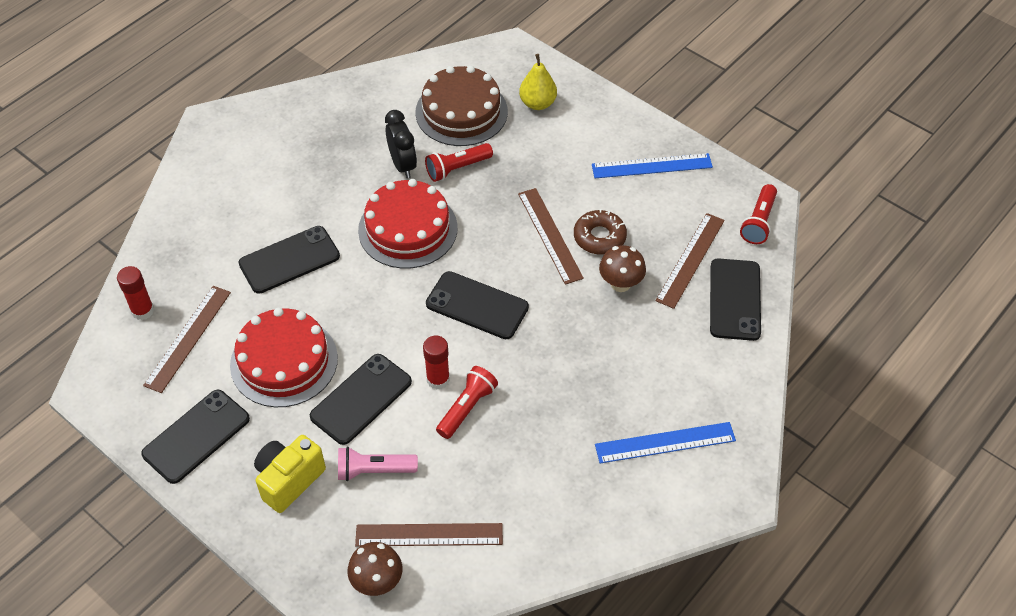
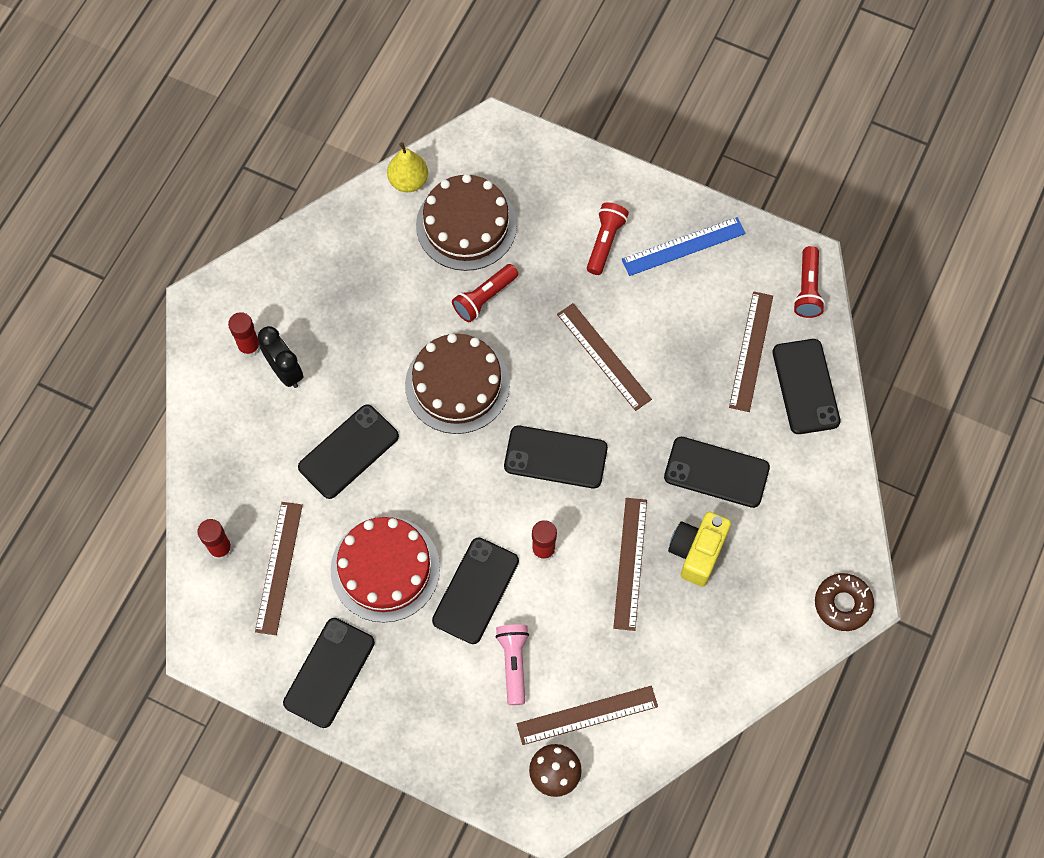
camera: 15 degrees left, 15 degrees up
yellow camera [254,435,326,513] -> yellow camera moved to [668,512,731,587]
pink flashlight [338,446,418,481] -> pink flashlight turned 105 degrees clockwise [495,624,529,705]
red cake [358,179,458,268] -> brown cake [405,334,510,434]
black clock [385,110,417,178] -> black clock moved to [258,326,303,388]
red flashlight [436,366,498,439] -> red flashlight moved to [587,202,629,275]
yellow pear [519,54,557,110] -> yellow pear moved to [387,142,428,192]
brown donut [574,209,627,255] -> brown donut moved to [815,573,874,631]
blue ruler [595,422,736,464] -> none
brown mushroom [599,245,646,292] -> none
none -> red glue stick [228,312,260,357]
none -> brown ruler [613,498,647,631]
none -> black phone [664,437,770,508]

